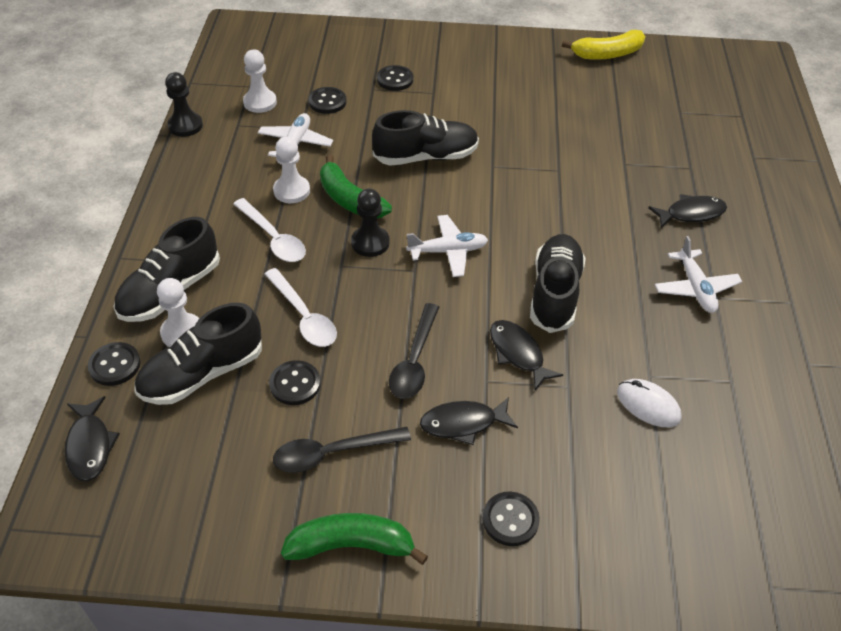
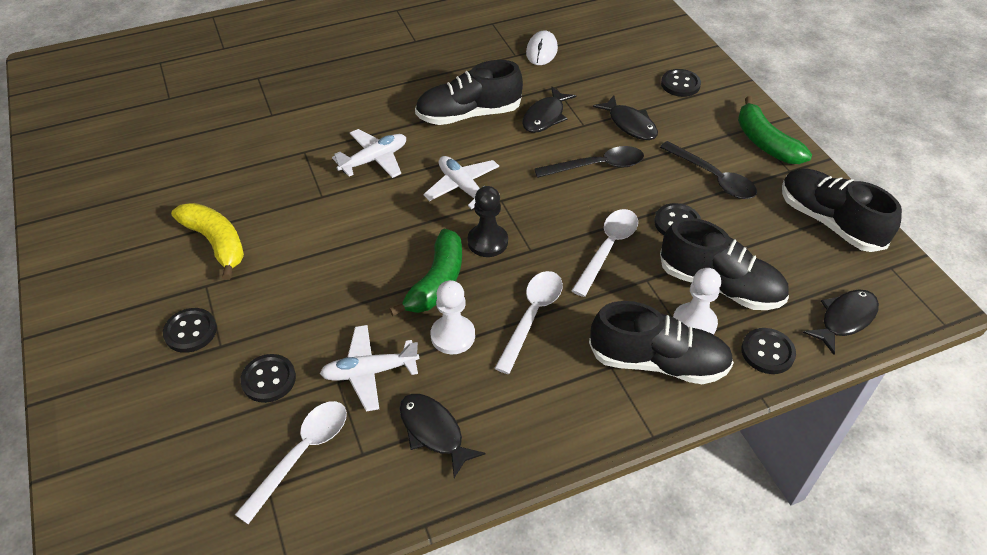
camera: 115 degrees left, 0 degrees up
black pawn [165,72,203,137] -> none
white pawn [243,50,277,113] -> white spoon [235,401,347,524]
black shoe [372,110,479,166] -> black shoe moved to [782,169,902,252]
yellow banana [562,30,646,60] -> yellow banana moved to [171,203,244,280]
black fish [648,194,727,228] -> black fish moved to [399,394,486,478]
white plane [655,236,742,313] -> white plane moved to [332,129,406,178]

